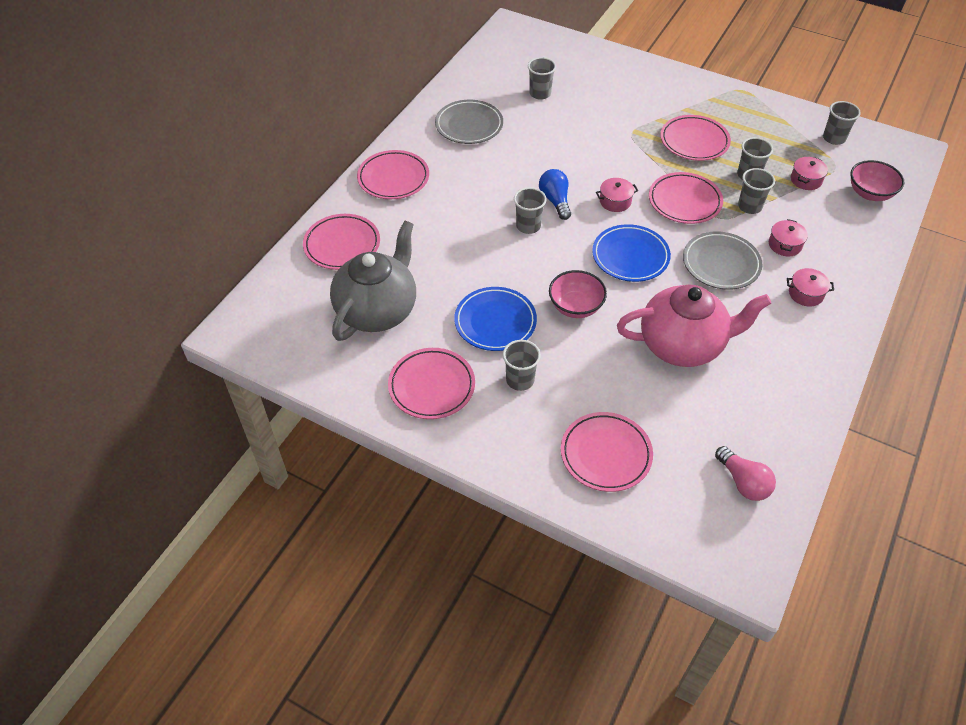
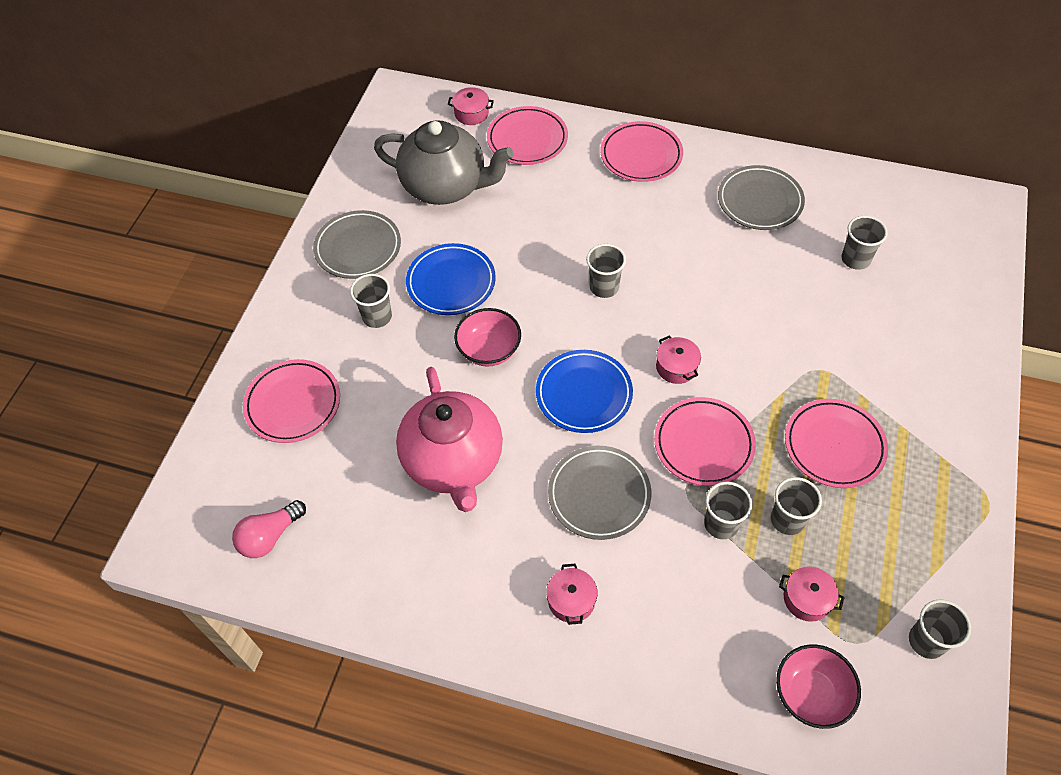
camera: 80 degrees right, 5 degrees up
pink plate [388,348,475,419] -> grey plate [313,210,401,279]
blue light bulb [539,169,571,220] -> none
pink pot [769,219,808,256] -> pink pot moved to [448,87,494,125]

